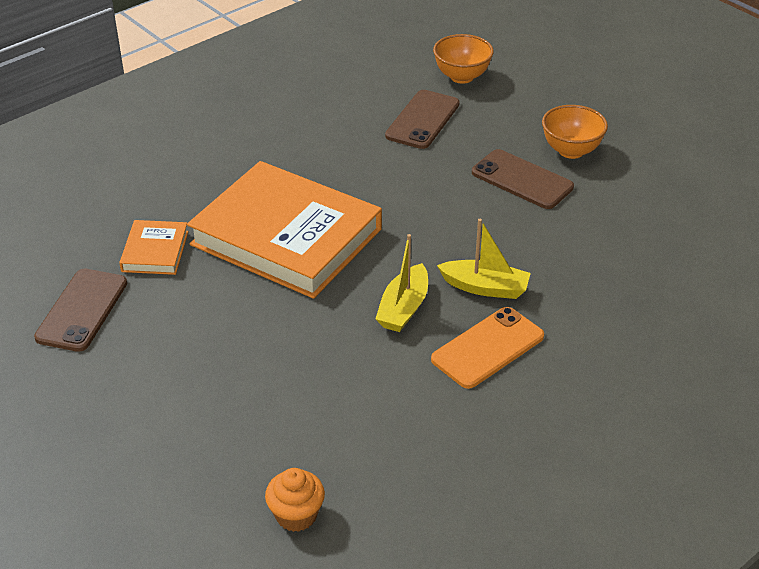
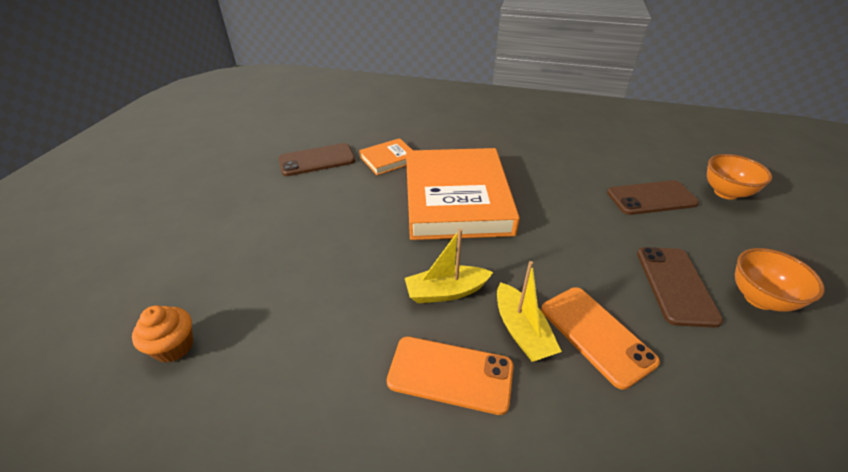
camera: 55 degrees right, 0 degrees up
none -> orange phone [541,287,660,390]

